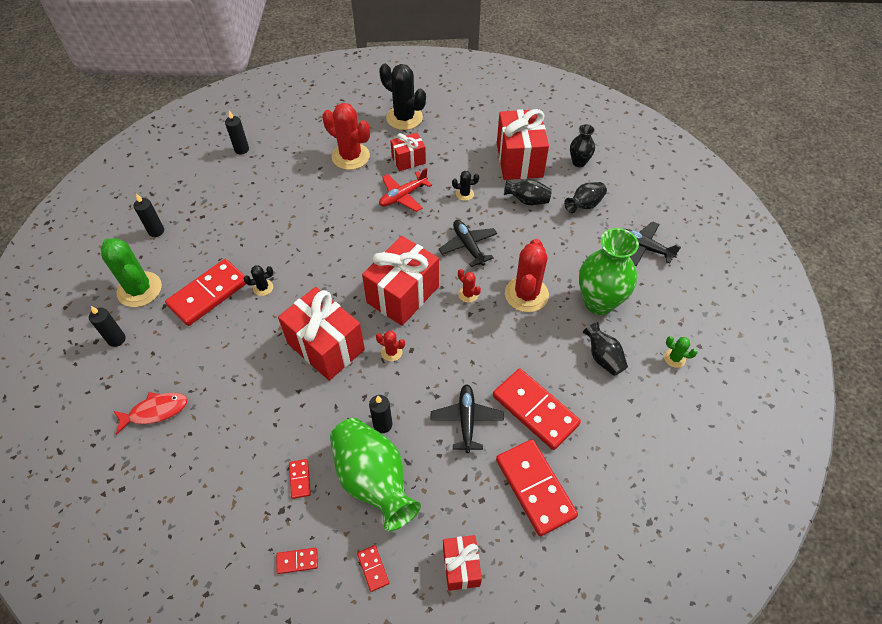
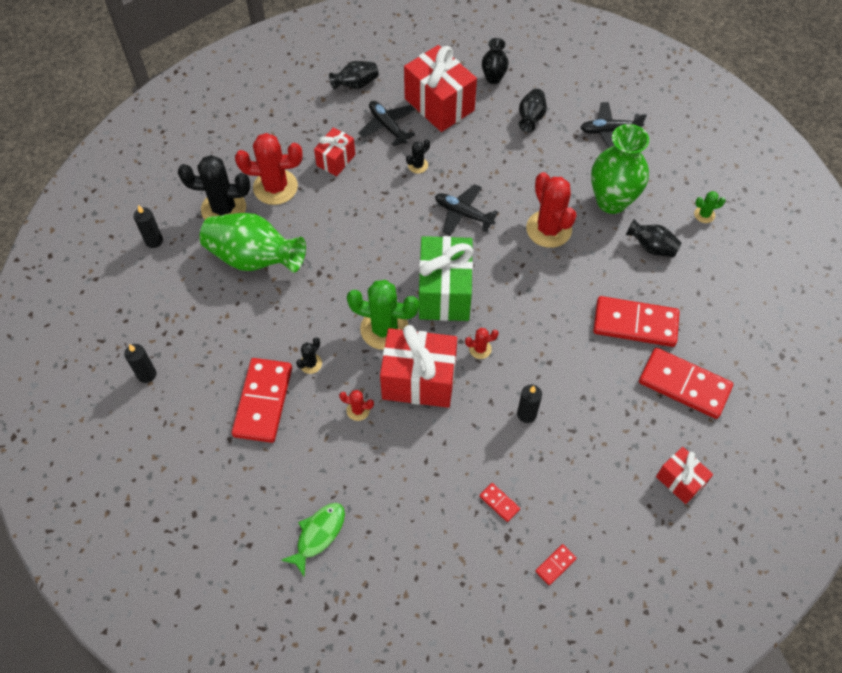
camera: 35 degrees left, 5 degrees up
black candle [89,306,126,347] -> none
green cactus [101,238,162,307] -> green cactus moved to [347,280,419,350]
red fish [114,392,188,435] -> green fish [281,503,345,576]
green vase [330,418,421,531] -> green vase moved to [200,213,306,273]
red domino [357,545,389,592] -> none
red gift [362,236,439,326] -> green gift [419,236,473,321]
black cactus [379,63,426,130] -> black cactus moved to [178,155,250,220]
red plane [379,168,432,212] -> none
black plane [431,384,504,453] -> black plane moved to [358,101,415,146]
red cactus [458,269,481,303] -> red cactus moved to [339,390,374,421]
black vase [504,179,552,205] -> black vase moved to [329,61,379,90]

